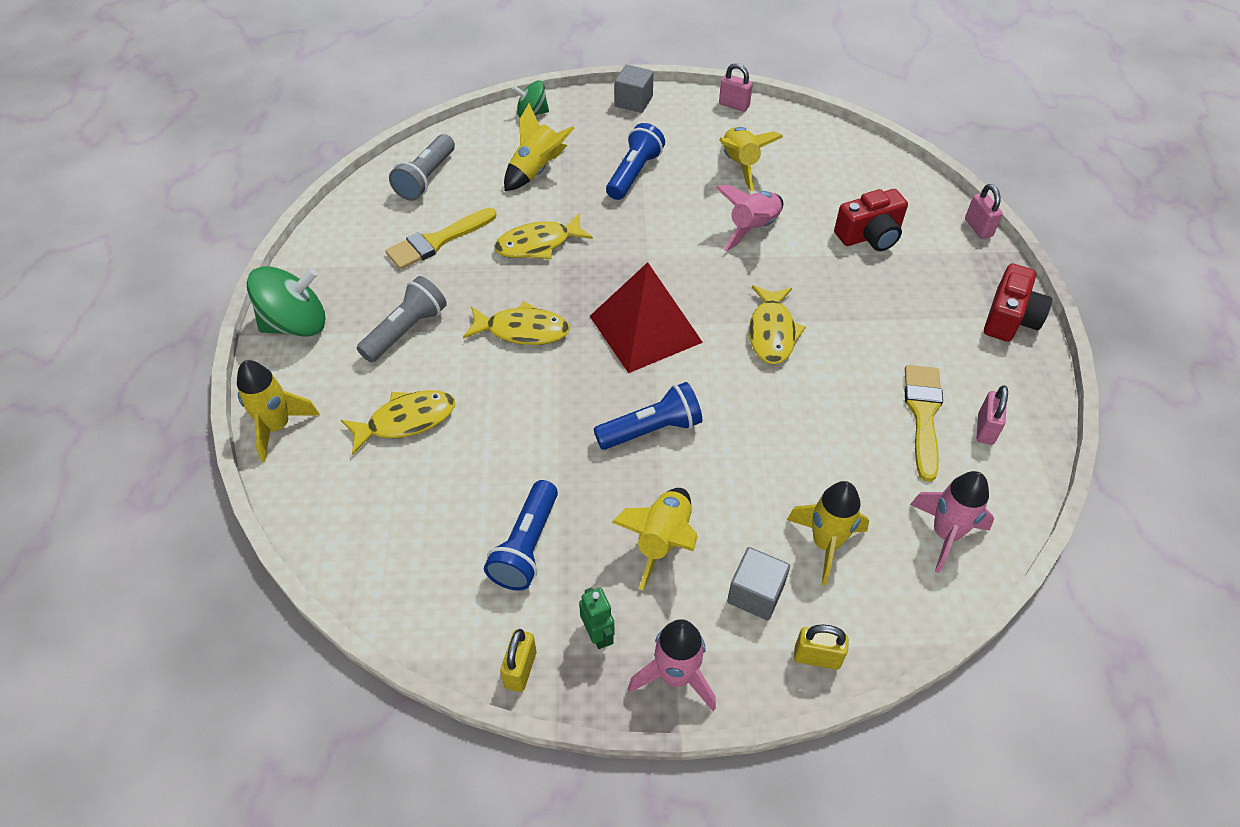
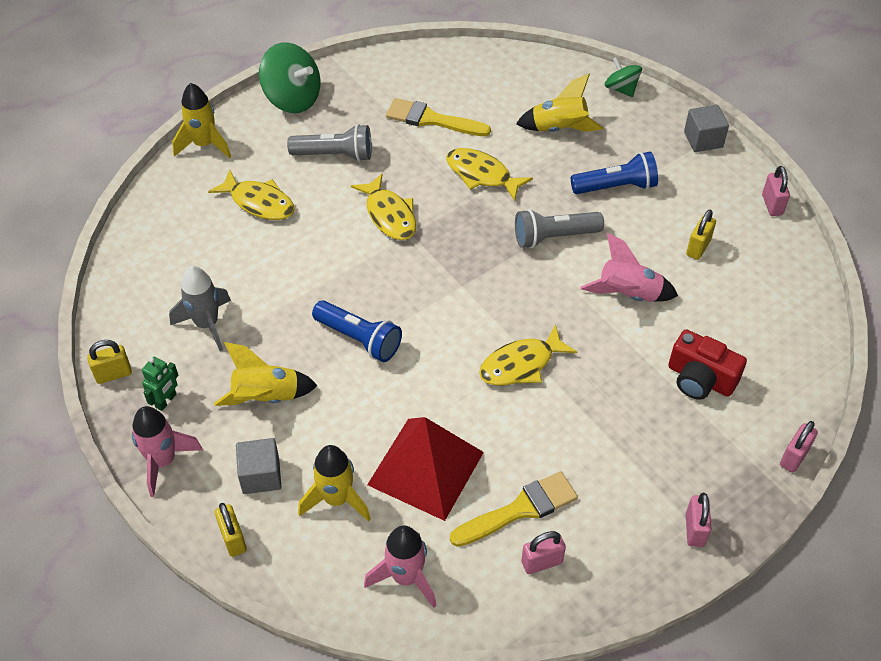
camera: 55 degrees right, 0 degrees up
grey flashlight [389,134,455,201] -> grey flashlight moved to [515,209,604,248]
blue flashlight [484,480,558,591] -> grey rocket [169,266,231,351]
red pyramid [590,262,703,373] -> red pyramid moved to [367,417,484,521]
yellow rocket [719,127,783,191] -> yellow padlock [686,210,716,260]
red camera [984,264,1052,342] -> pink padlock [686,493,711,547]

